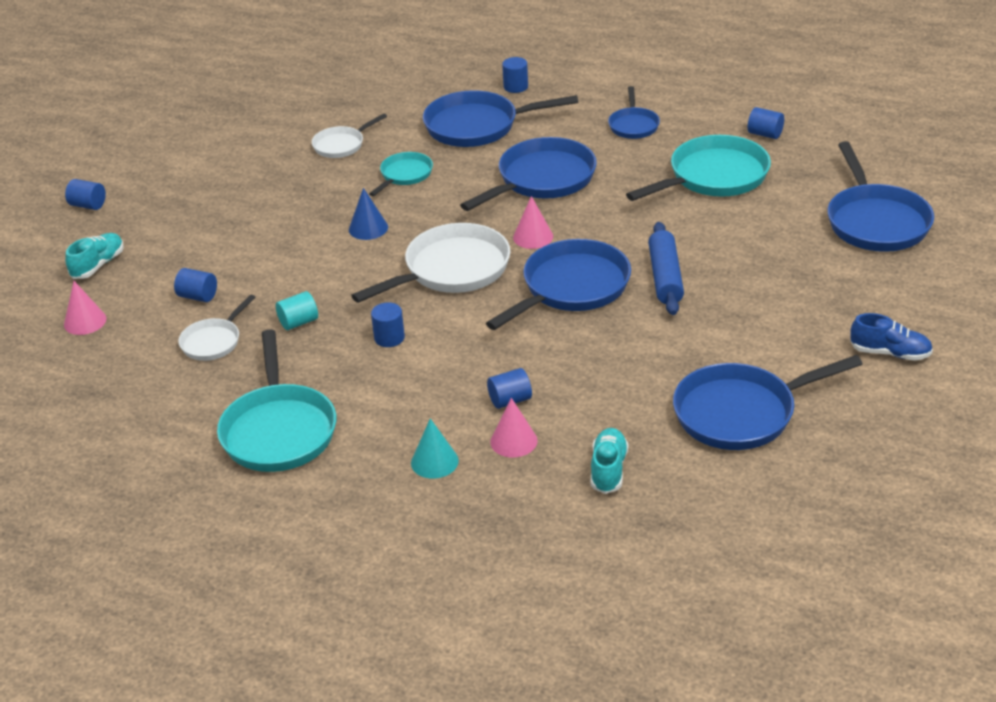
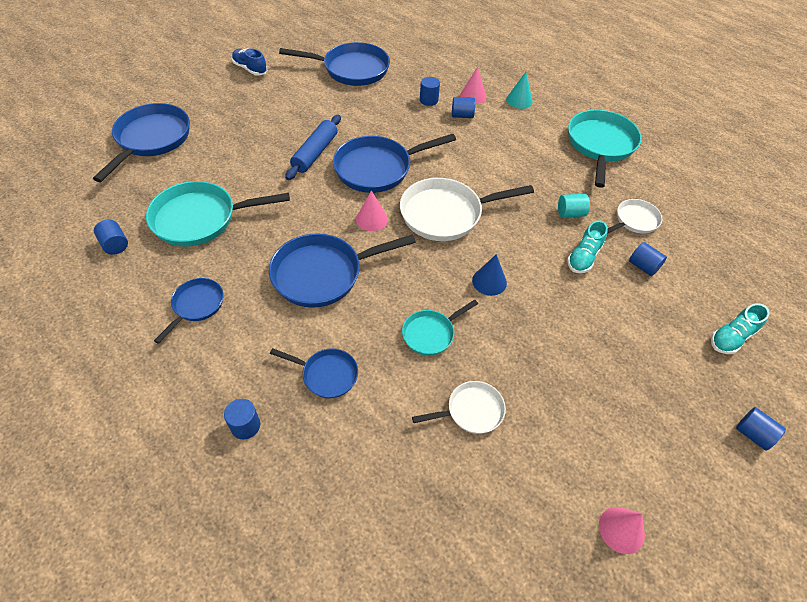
camera: 160 degrees left, 15 degrees up
pink cone [64,281,106,335] -> pink cone moved to [599,507,645,554]
blue cylinder [371,303,405,347] -> blue cylinder moved to [420,77,440,106]
blue pan [423,90,578,147] -> blue pan [270,348,358,398], size x0.55
turquoise shoe [591,428,628,494] -> turquoise shoe moved to [567,220,608,273]

